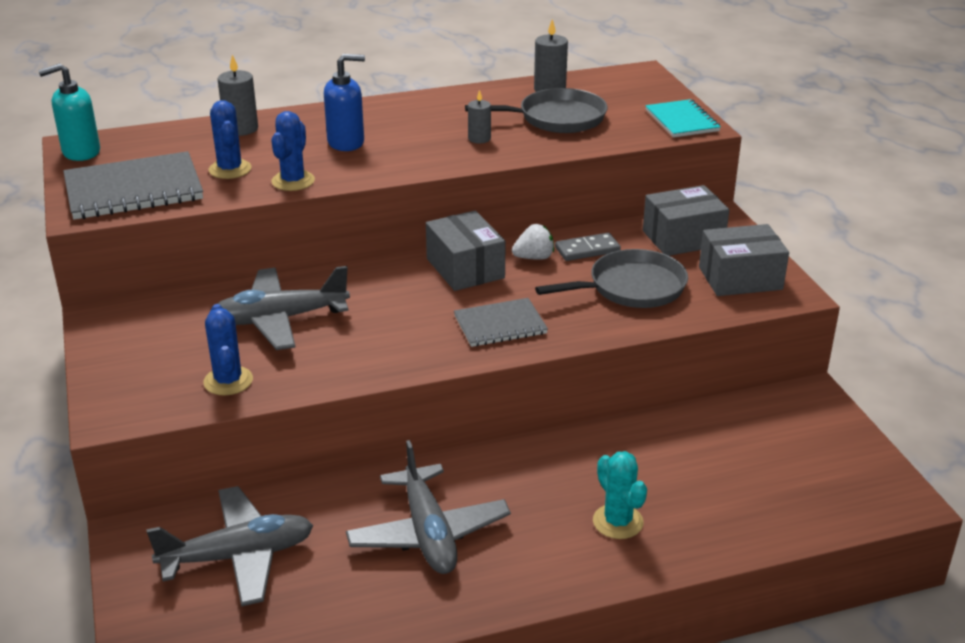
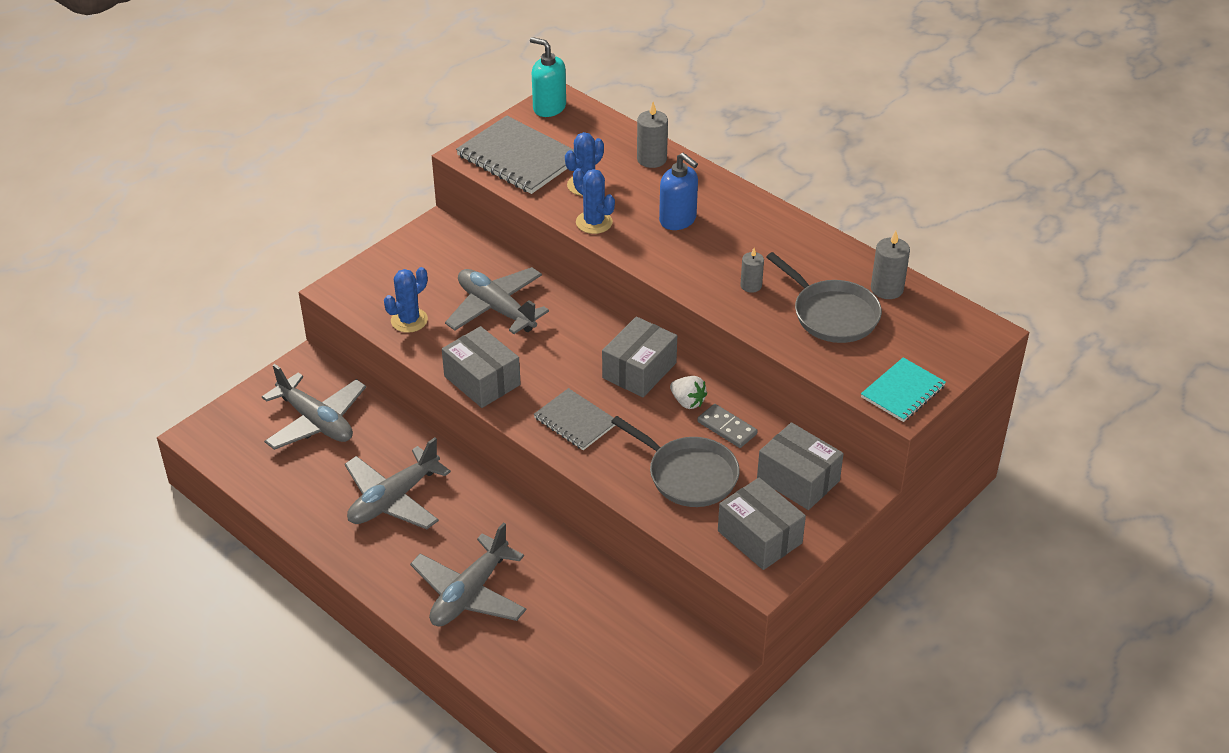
camera: 60 degrees right, 10 degrees up
blue cactus [271,111,315,191] -> blue cactus turned 60 degrees clockwise [573,168,615,234]
turquoise cactus [593,451,647,539] -> grey plane [410,522,526,626]
none -> grey box [442,326,521,408]

